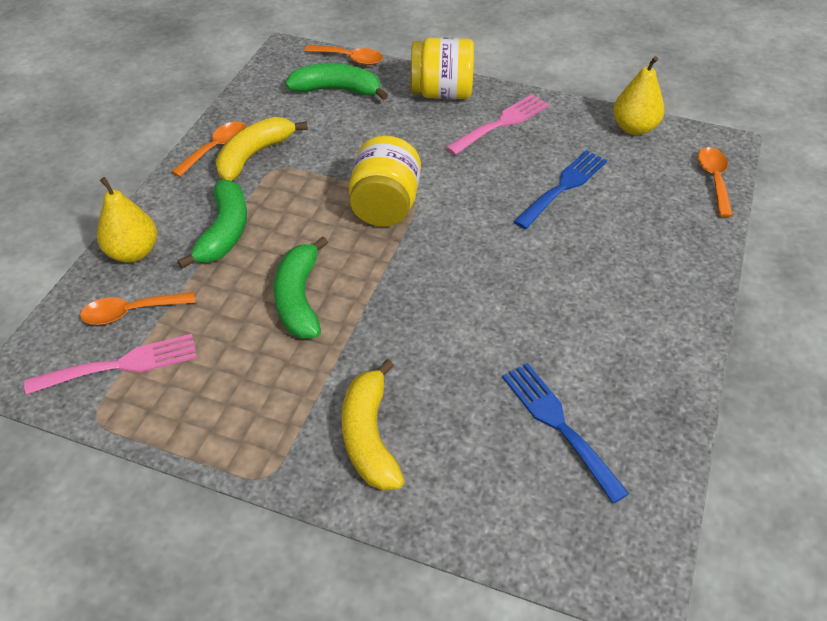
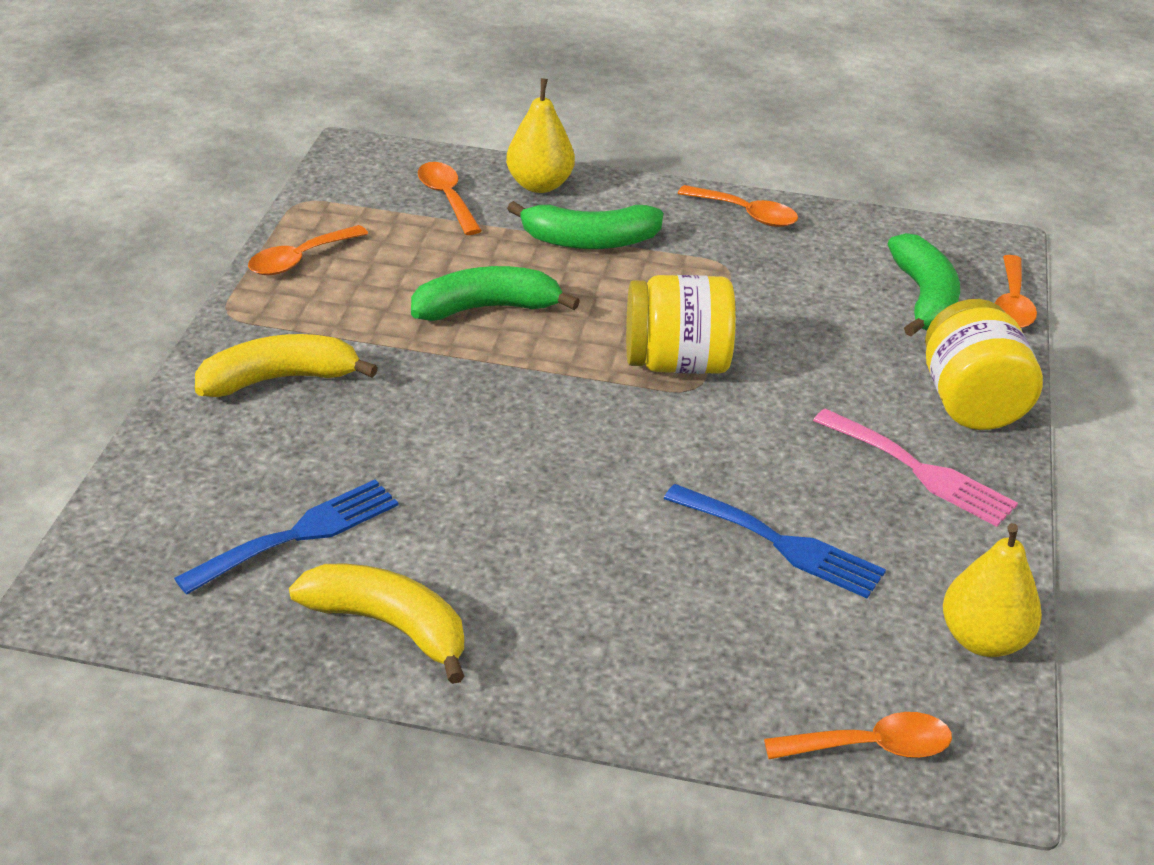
camera: 80 degrees right, 10 degrees down
pink fork [24,334,197,395] -> none
yellow banana [215,117,308,181] -> yellow banana moved to [289,564,465,684]
none -> orange spoon [248,225,368,275]

